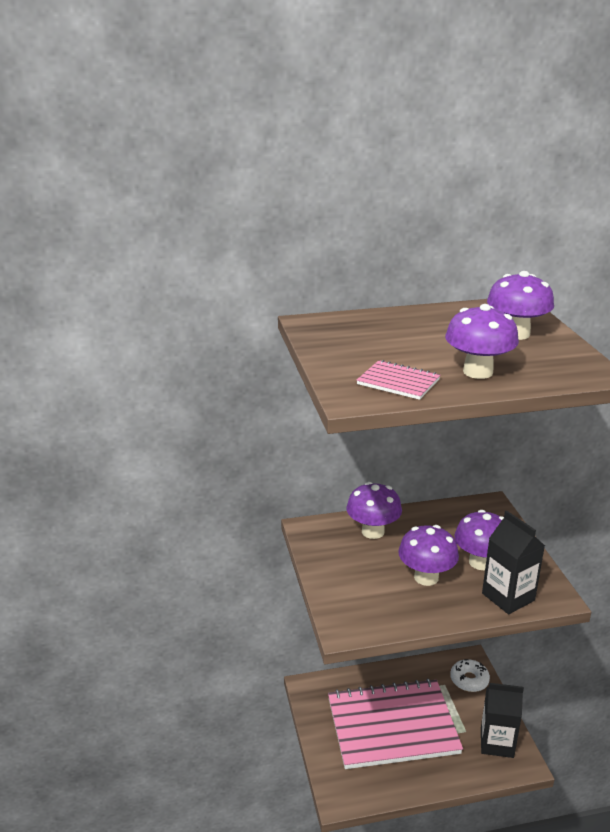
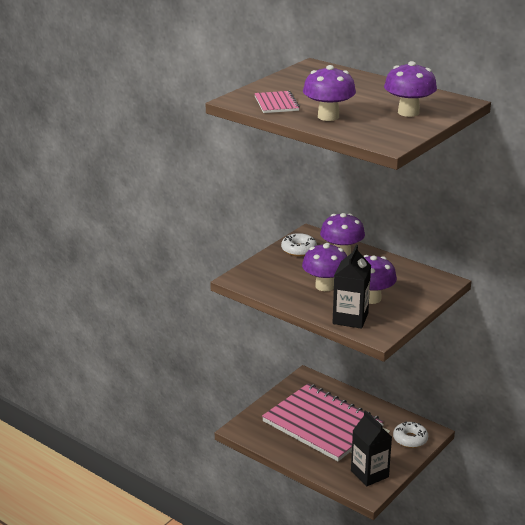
camera: 50 degrees right, 0 degrees up
none -> white donut [281,233,317,256]

